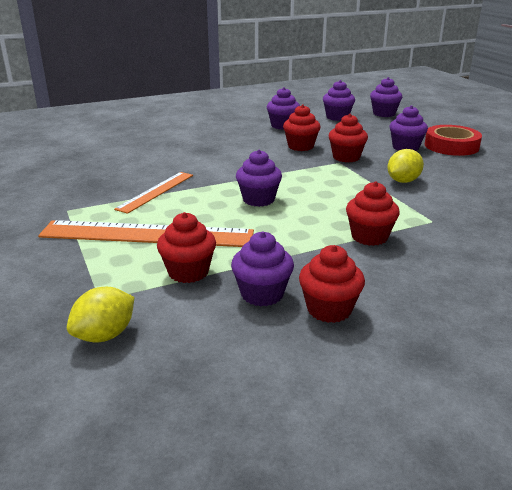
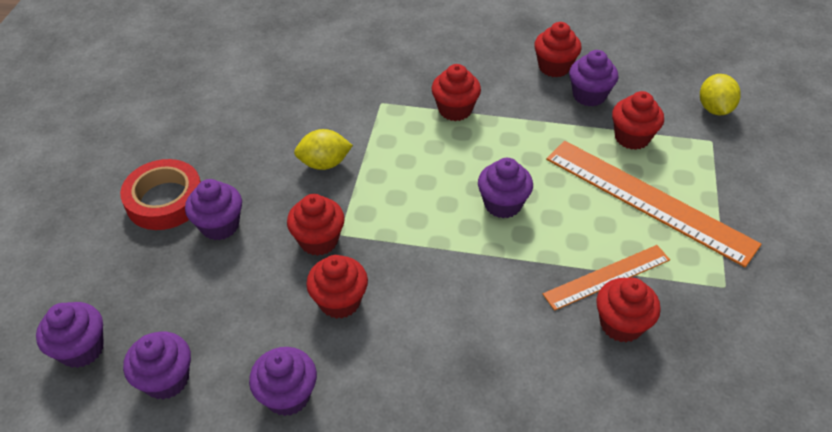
camera: 145 degrees left, 20 degrees up
yellow lemon [67,287,134,342] -> yellow lemon turned 75 degrees counterclockwise [700,74,741,115]
none -> red cupcake [596,278,661,342]

